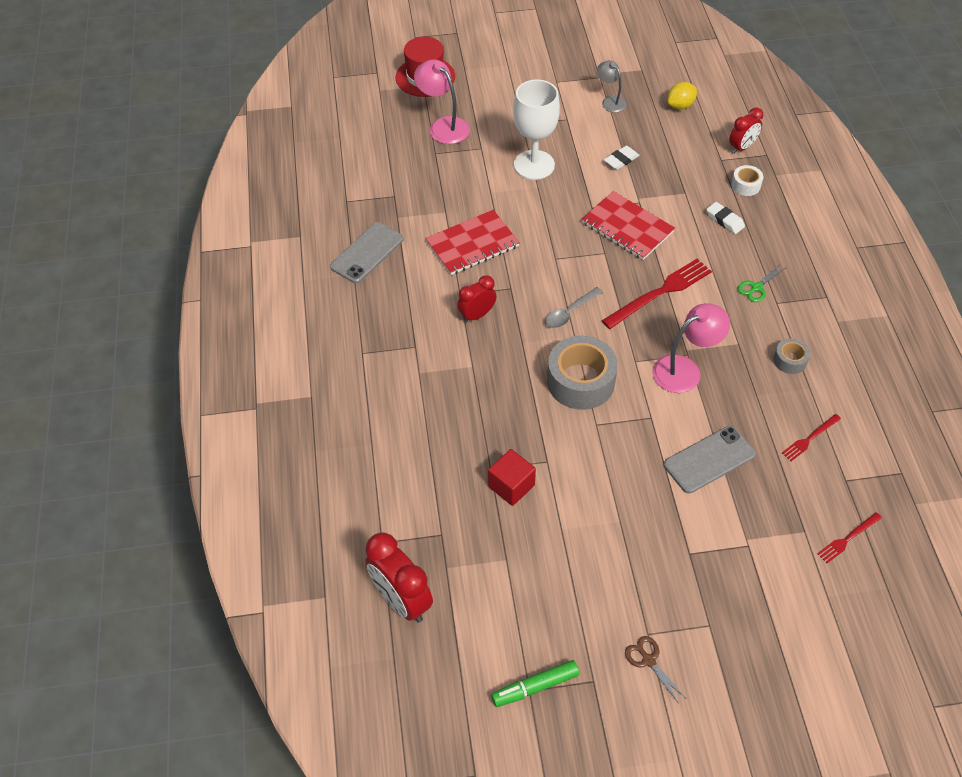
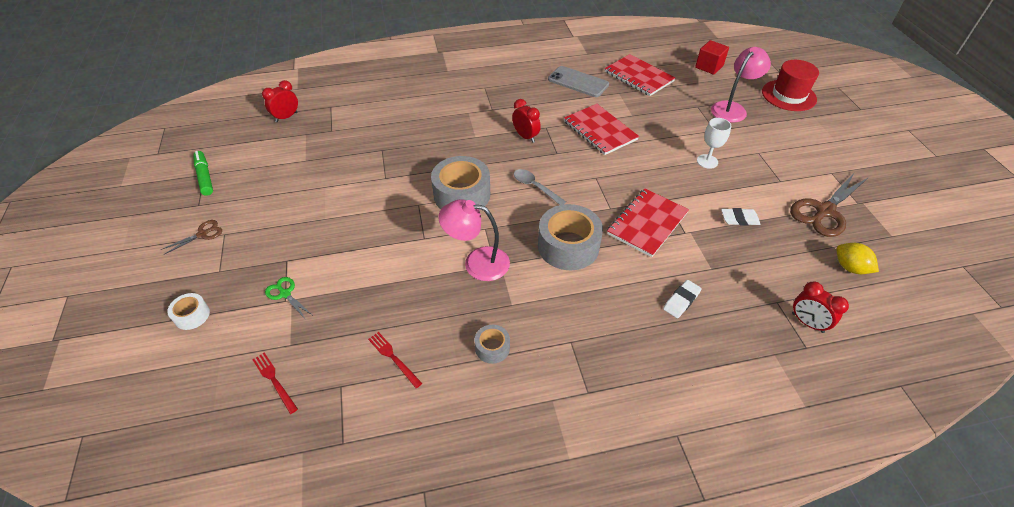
camera: 85 degrees right, 5 degrees down
red clock [365,532,433,623] -> red clock [262,80,298,122], size x0.61
red cube [488,449,536,506] -> red cube moved to [695,40,729,75]
white goblet [513,80,560,180] -> white goblet [697,118,731,169], size x0.55
grey lamp [597,60,627,112] -> brown scissors [790,172,869,237]
red fork [601,259,712,329] -> grey tape [538,204,603,270]
white eraser [604,146,640,170] -> white eraser turned 45 degrees counterclockwise [721,208,760,226]
pink lamp [652,303,730,393] -> pink lamp turned 135 degrees clockwise [438,199,510,281]
grey phone [664,426,756,493] -> none
white tape [731,165,763,196] -> white tape moved to [167,293,210,330]
green scissors [737,264,785,302] -> green scissors moved to [265,277,312,320]
none -> red notebook [605,54,676,96]

